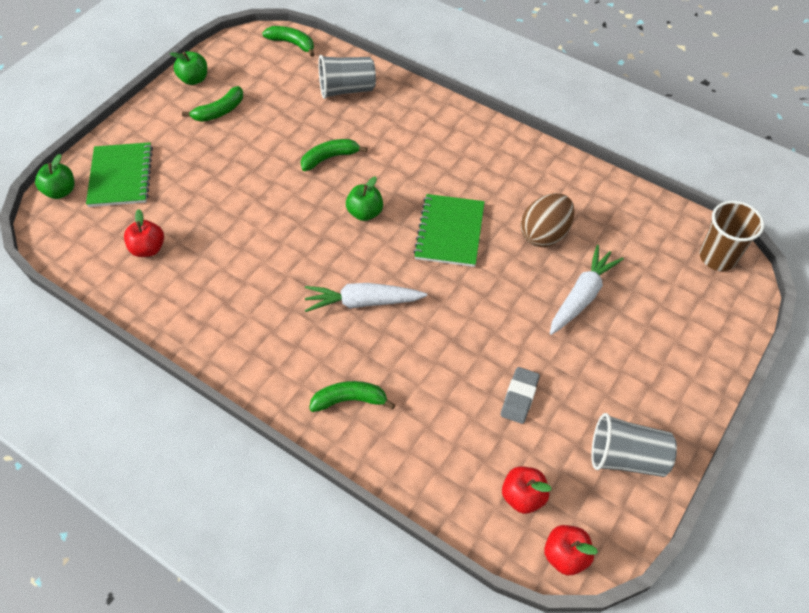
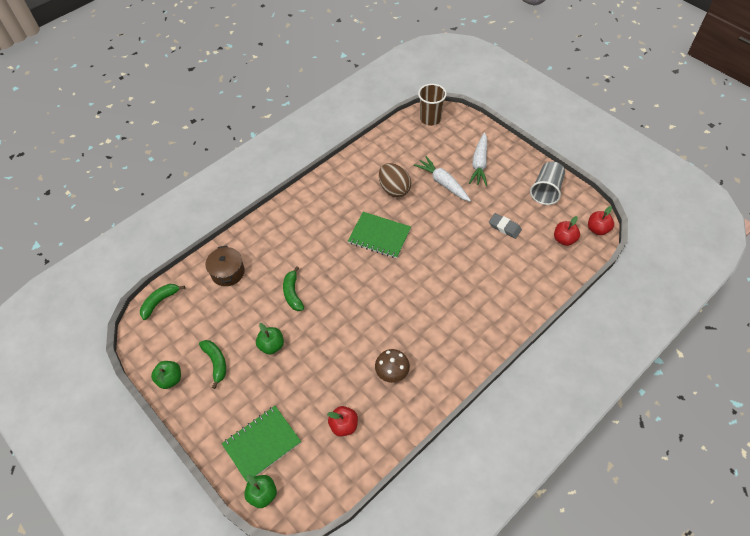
camera: 75 degrees left, 0 degrees up
green notebook [86,142,153,207] -> green notebook turned 45 degrees counterclockwise [222,406,301,482]
white carrot [305,283,427,312] -> white carrot moved to [469,133,487,186]
green banana [309,381,395,412] -> none
grey cup [319,55,376,99] -> brown pot [206,245,245,286]
green apple [346,176,383,221] -> green apple moved to [256,323,284,355]
none -> brown mushroom [375,349,410,383]

